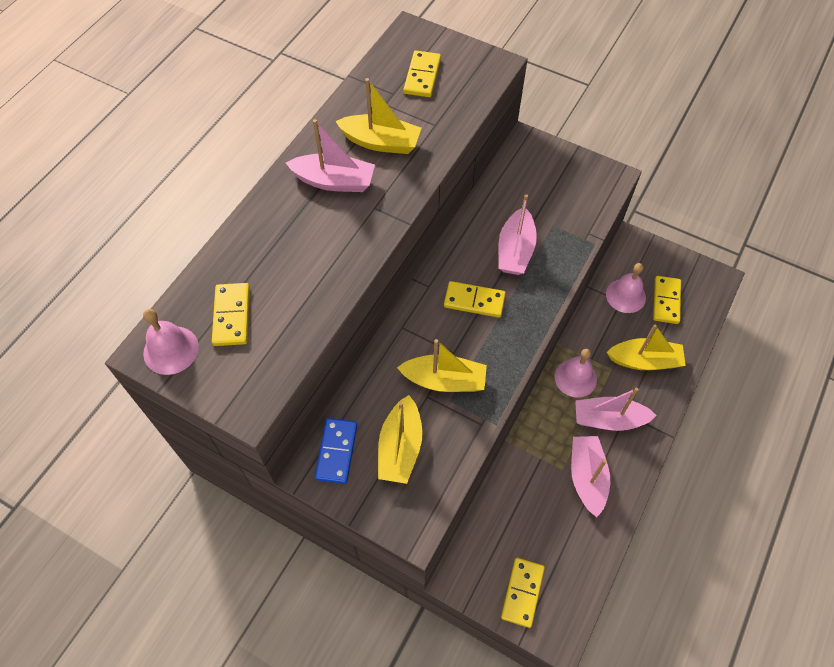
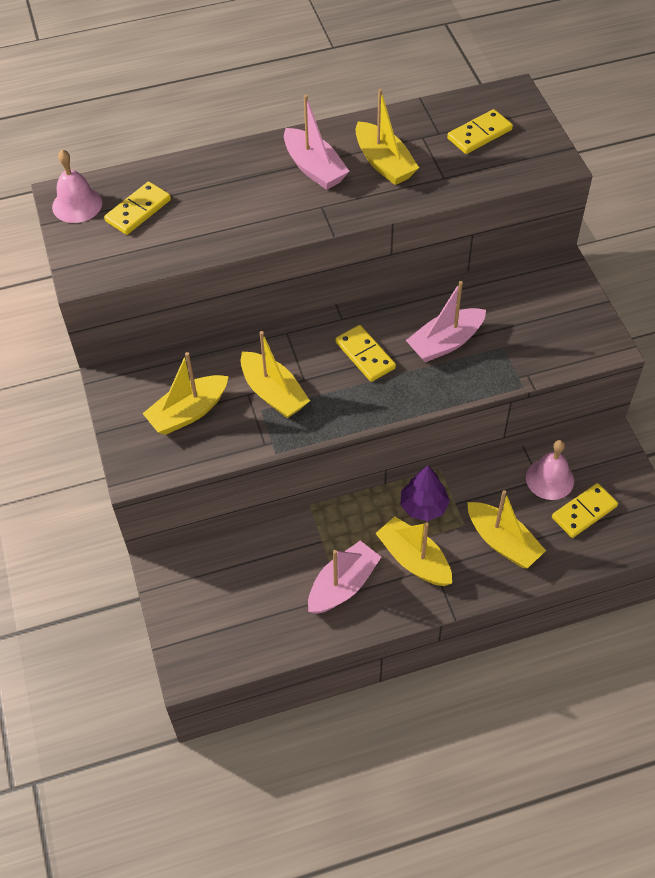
camera: 45 degrees right, 5 degrees down
blue domino [315,418,357,484] -> none
yellow domino [501,558,545,628] -> none
pink bell [555,349,597,398] -> purple tree [400,466,450,521]
pink boat [575,388,657,431] -> yellow boat [375,517,452,586]

